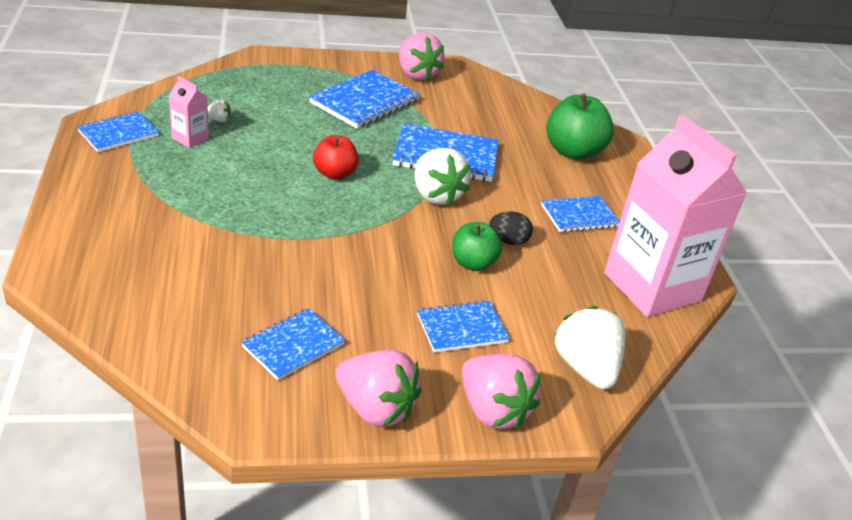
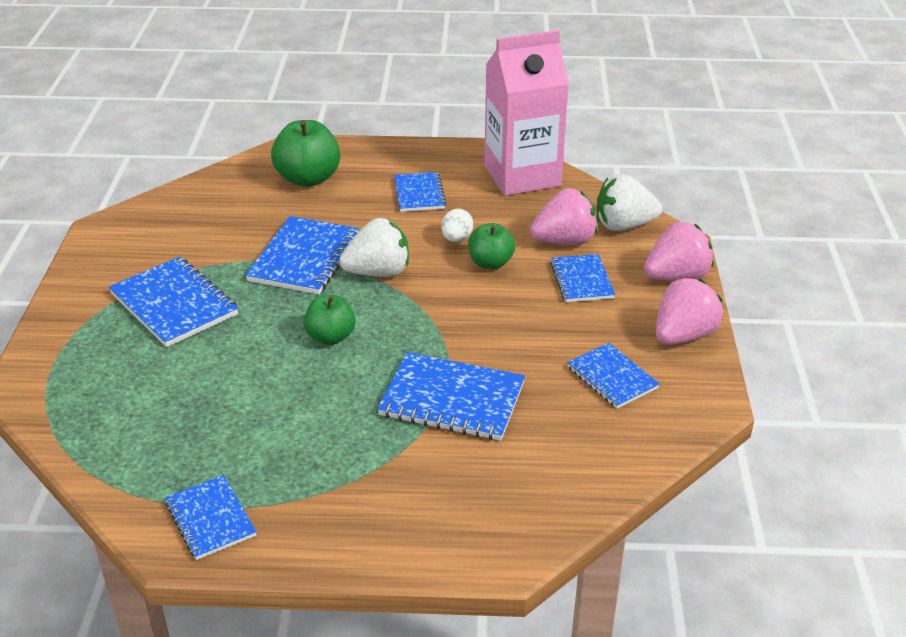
camera: 75 degrees left, 0 degrees up
pink carton [169,76,209,148] -> none
white strawberry [208,99,231,123] -> none
red apple [313,135,359,180] -> green apple [303,295,356,345]
pink strawberry [399,32,445,81] -> pink strawberry moved to [530,188,598,245]
black egg [489,211,533,245] -> white egg [441,209,473,242]
none -> blue notebook [377,352,525,441]

